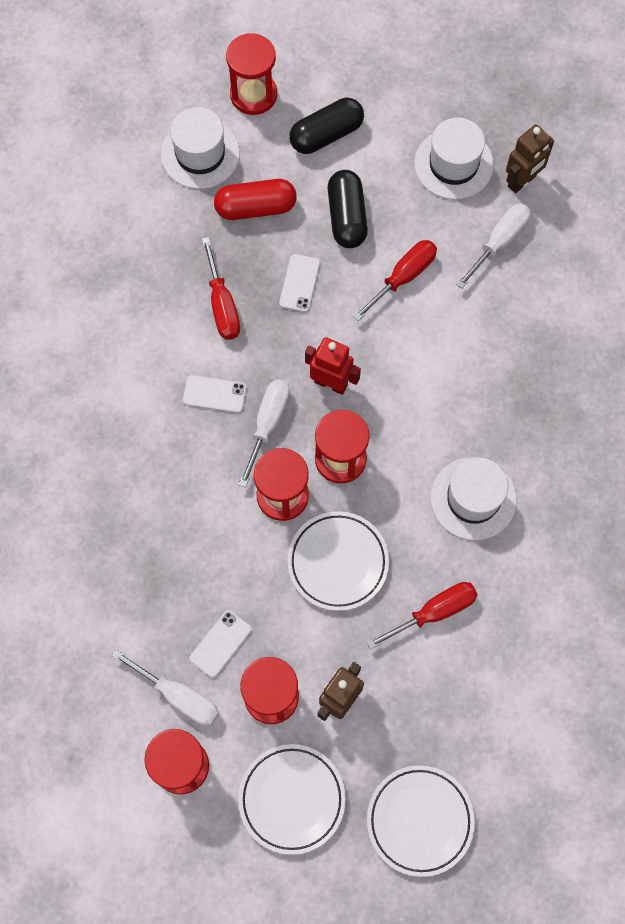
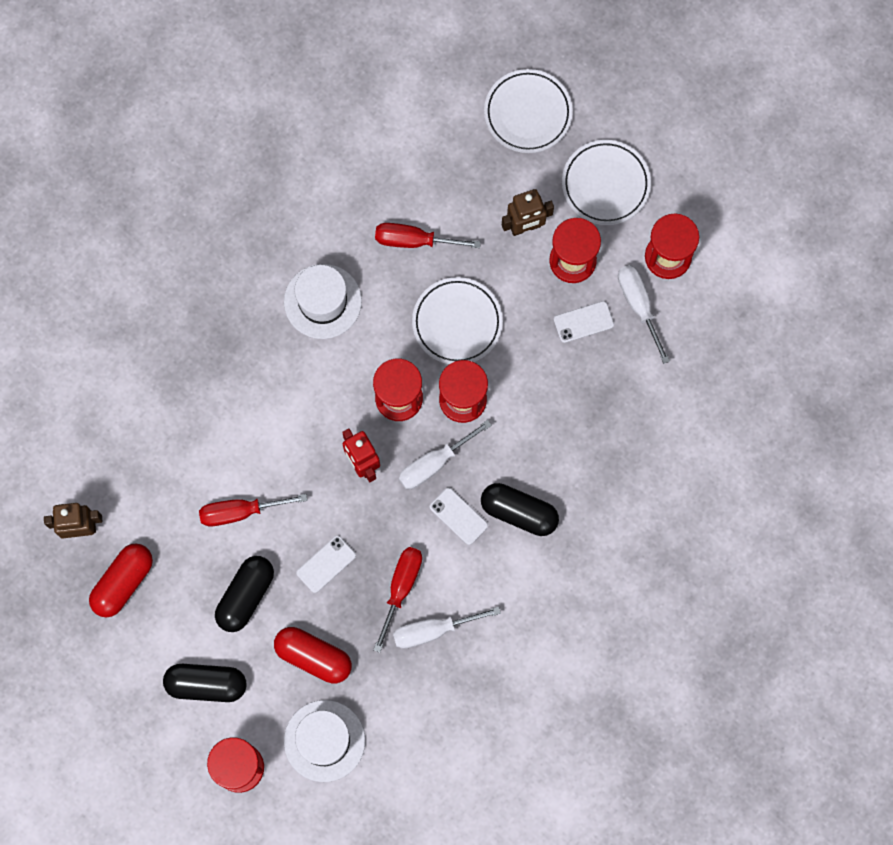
camera: 145 degrees left, 5 degrees up
white hat [414,118,494,200] -> red capsule [89,543,153,618]
white screwdriver [456,204,531,289] -> white screwdriver moved to [393,607,501,649]
none -> black capsule [481,483,559,536]

